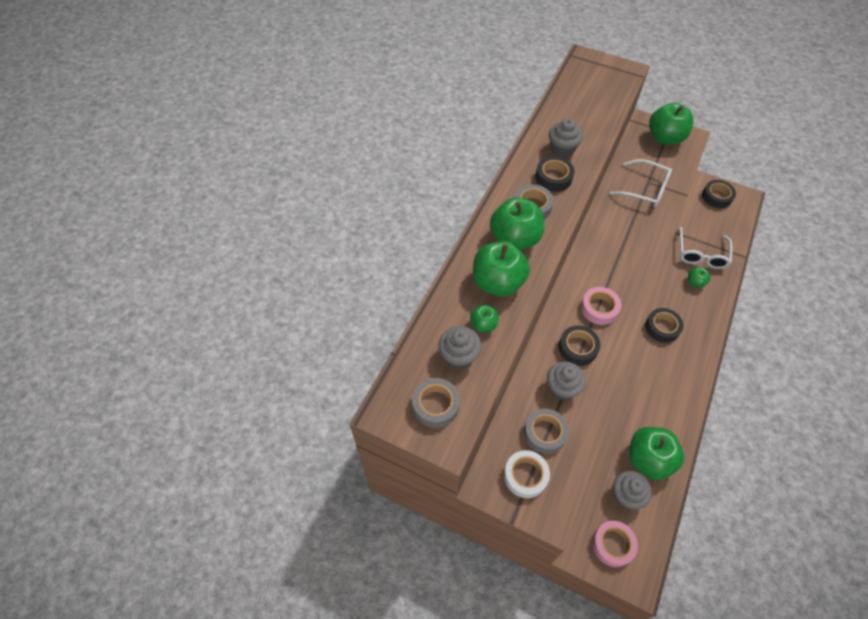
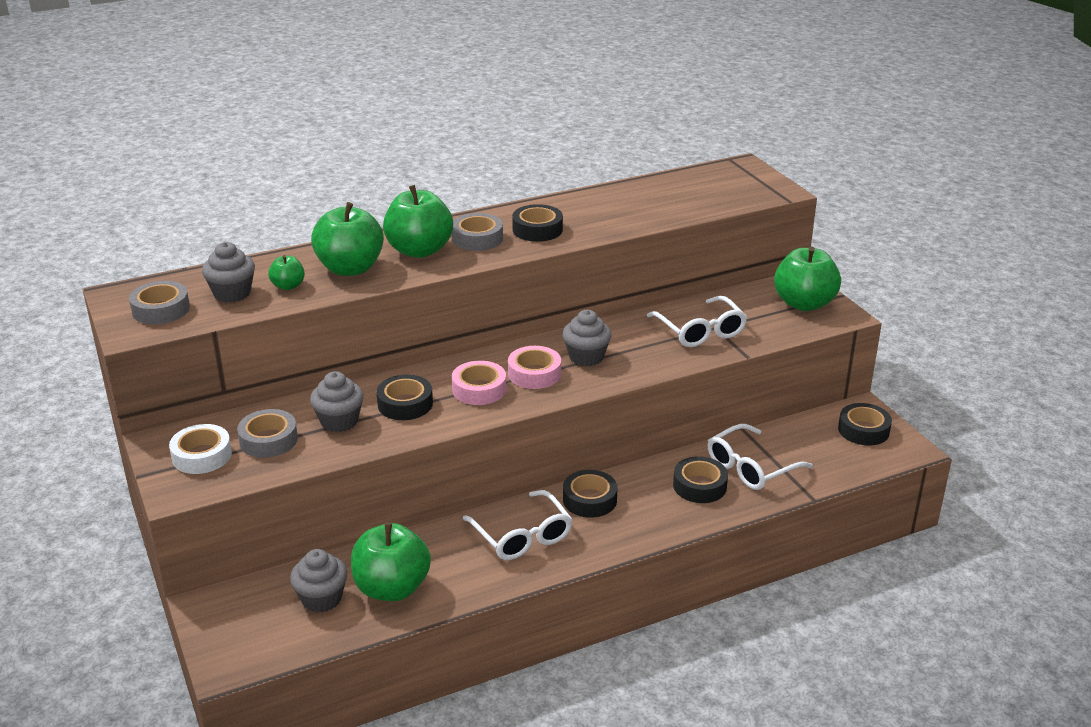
camera: 40 degrees right, 25 degrees down
grey cupcake [549,119,583,158] -> grey cupcake moved to [562,310,612,366]
pink tape [592,521,638,567] -> pink tape moved to [508,346,561,389]
green apple [688,267,711,288] -> black tape [673,456,728,503]
none -> white glasses [463,490,573,560]

